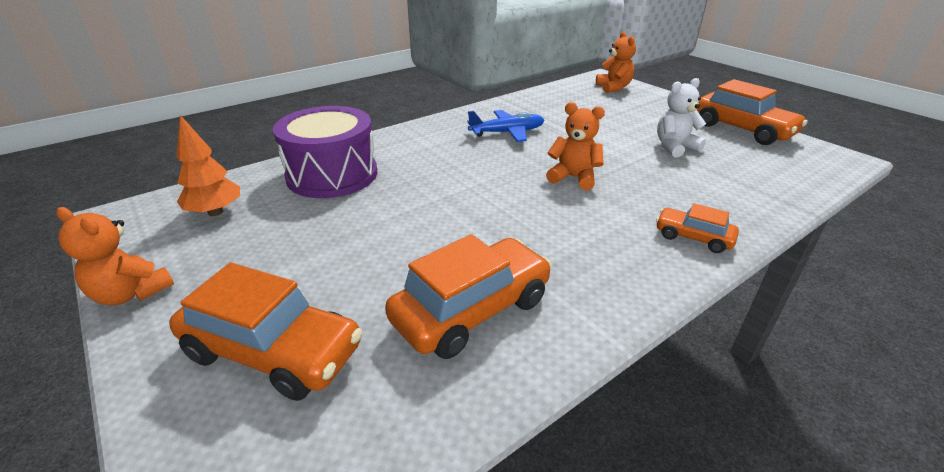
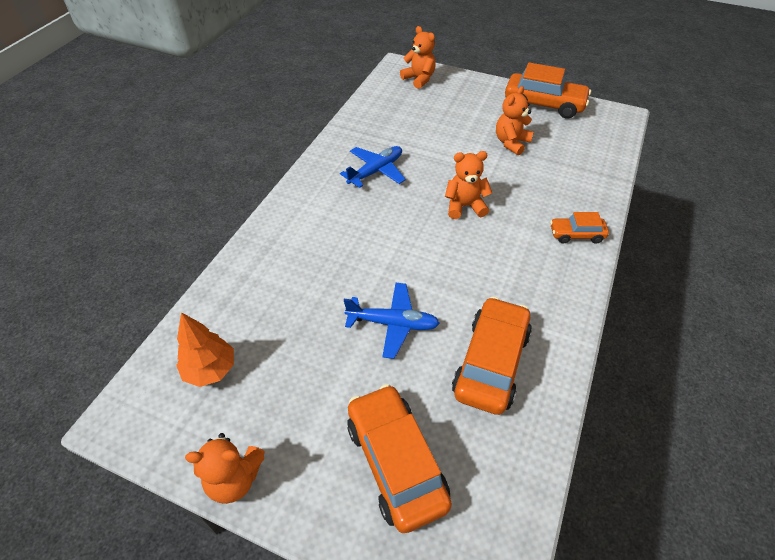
camera: 30 degrees left, 15 degrees up
orange car [169,262,362,401] -> orange car turned 105 degrees counterclockwise [347,384,452,533]
purple drum [273,106,377,198] -> none
white teddy bear [657,78,706,157] -> orange teddy bear [496,86,534,155]
none -> blue plane [344,283,440,359]

